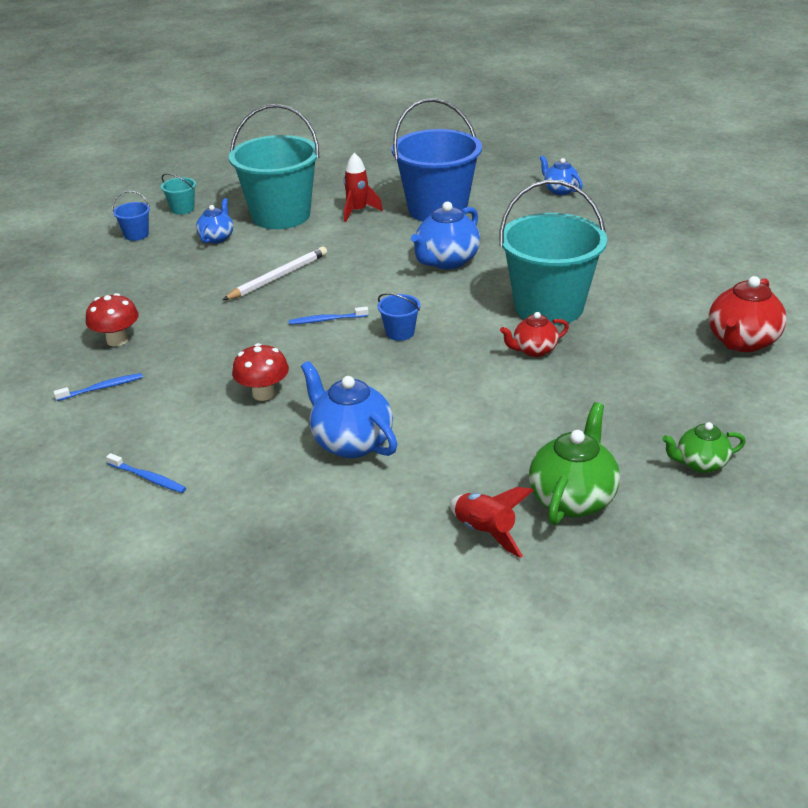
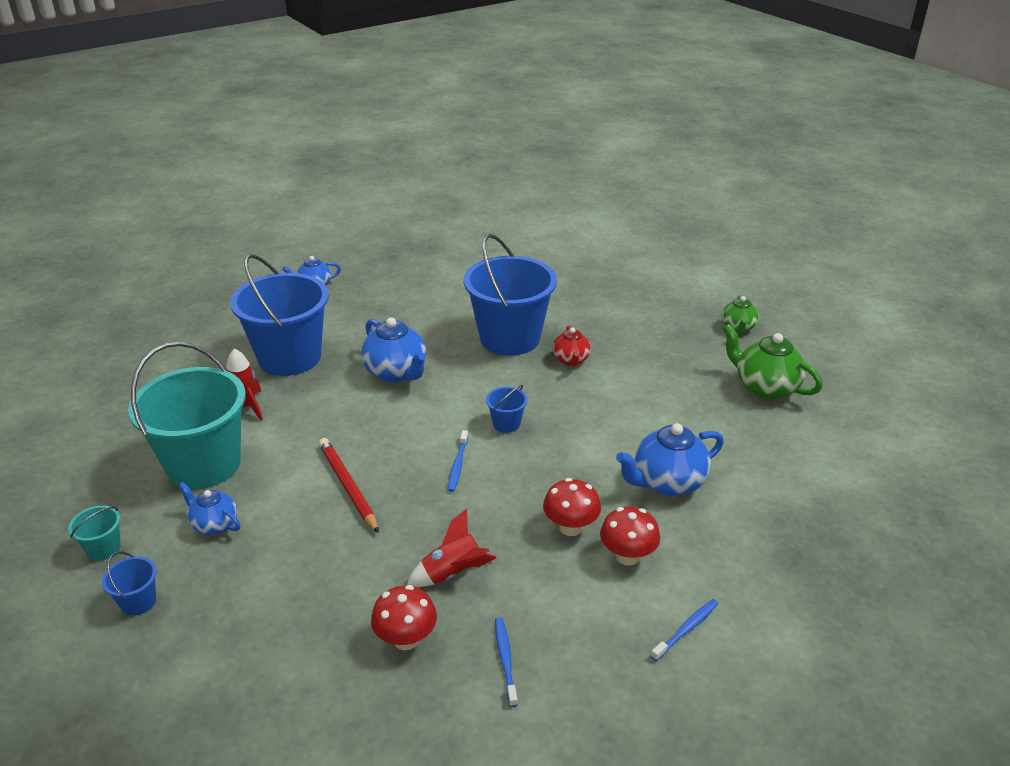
camera: 75 degrees left, 0 degrees up
white pencil [223,246,327,300] -> red pencil [319,438,379,533]
red rocket [450,487,534,558] -> red rocket moved to [407,508,496,587]
turquoise bucket [499,180,607,325] -> blue bucket [464,234,557,355]
red teapot [709,276,787,352] -> none
none -> red mushroom [600,506,660,566]

